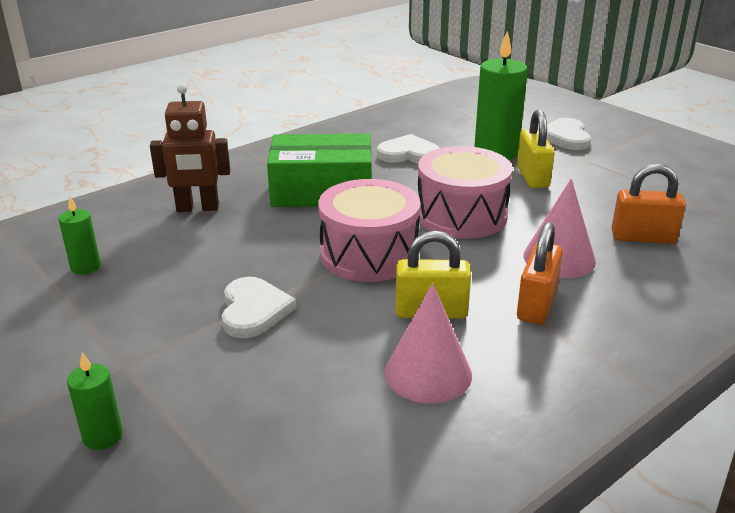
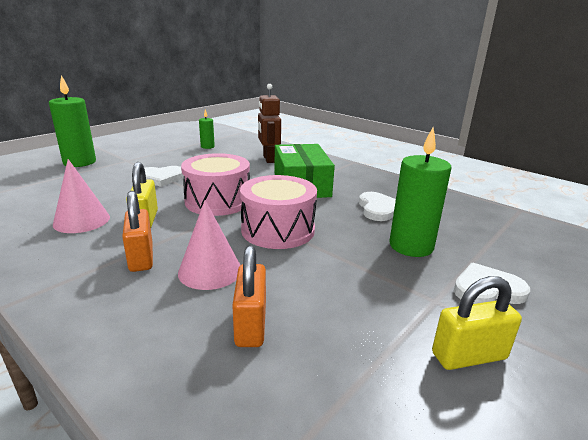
camera: 80 degrees right, 5 degrees down
green candle [67,352,123,450] -> green candle [49,75,96,167], size x1.95
yellow padlock [517,109,555,188] -> yellow padlock moved to [432,276,522,370]
orange padlock [517,222,563,325] -> orange padlock turned 60 degrees clockwise [122,191,153,272]

